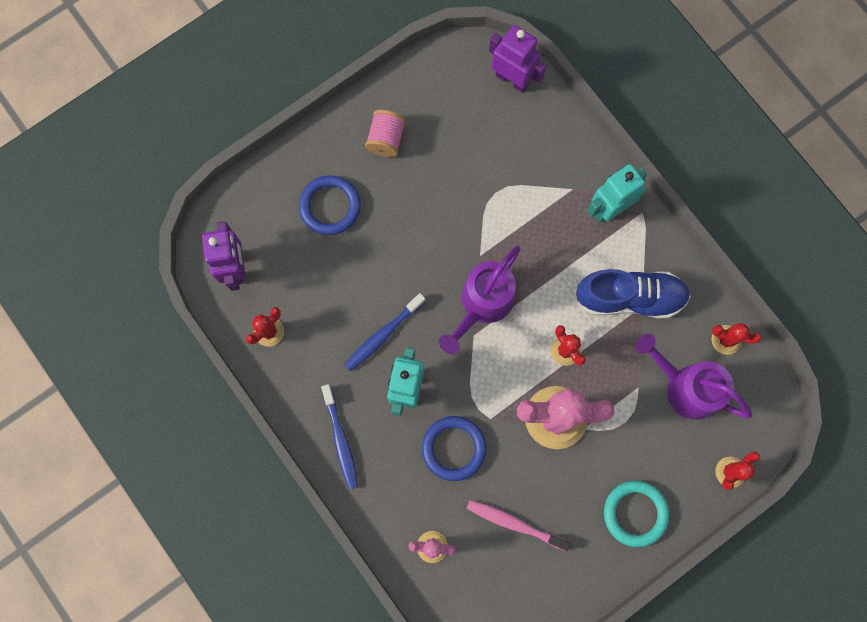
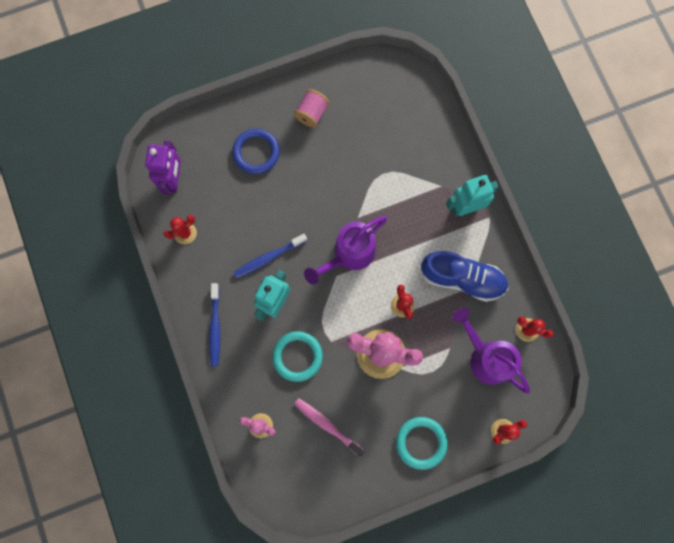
camera: 15 degrees right, 0 degrees up
blue ring [422,416,487,481] -> turquoise ring [272,331,323,382]
purple robot [489,25,547,93] -> none

